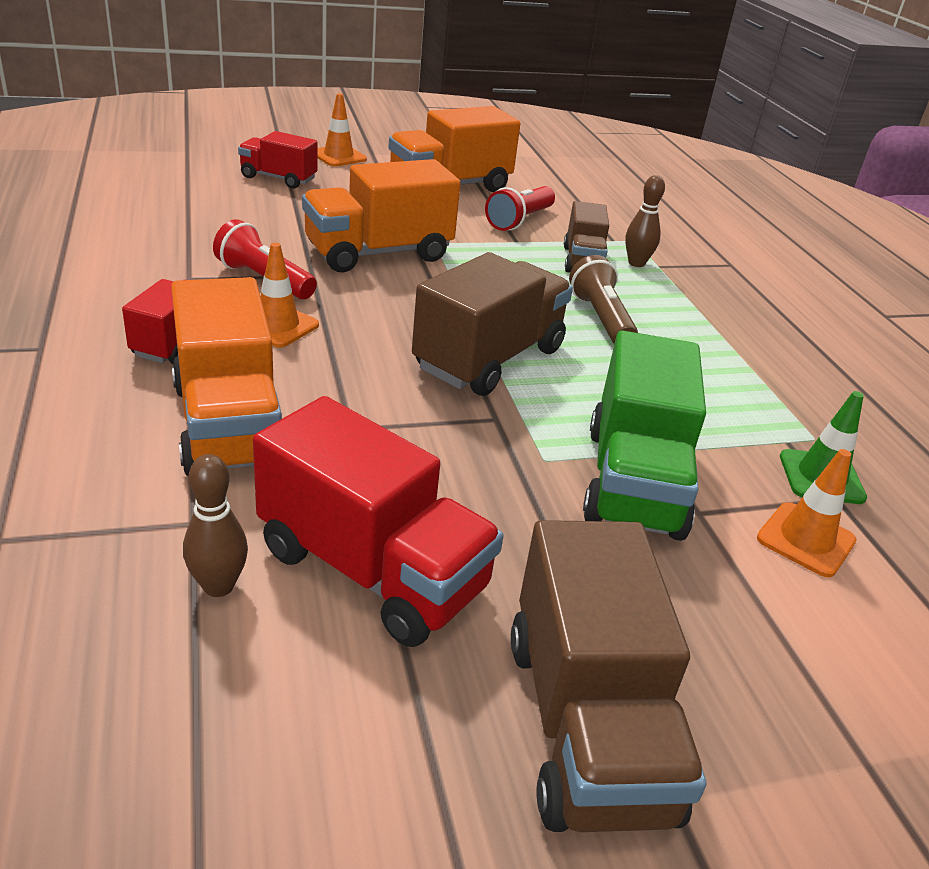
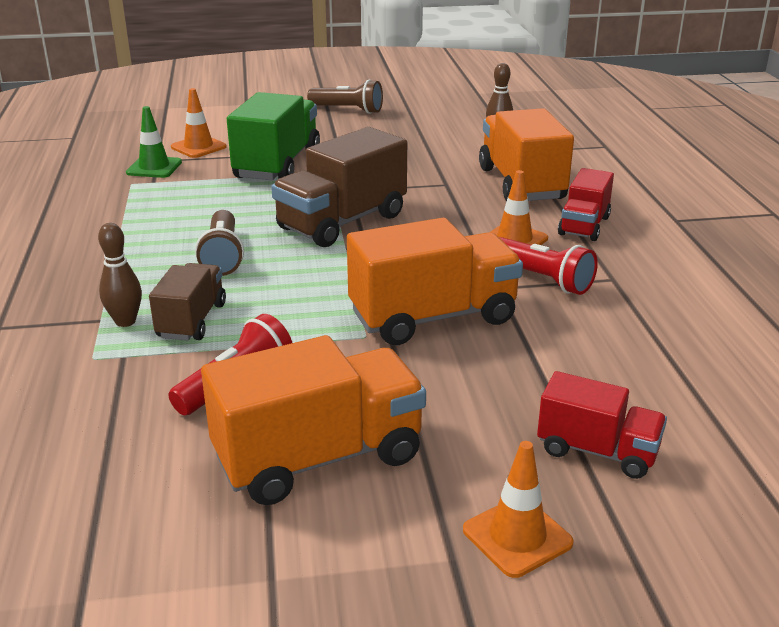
camera: 170 degrees left, 5 degrees down
red truck [253,396,504,647] -> none
brown truck [511,520,707,832] -> brown flashlight [307,80,383,114]

